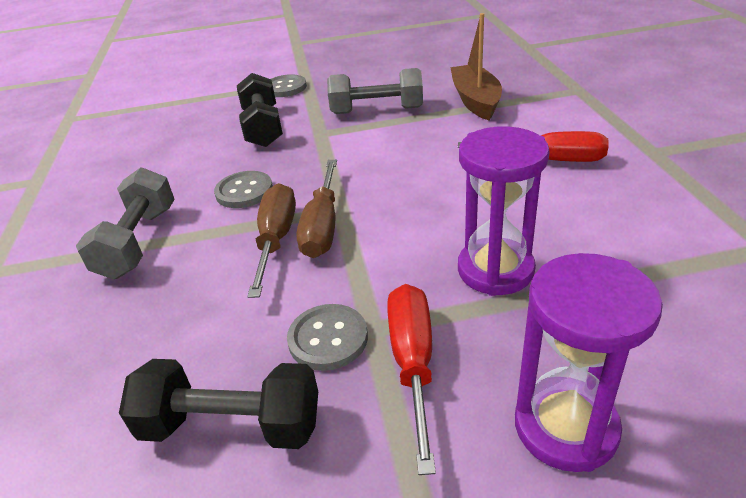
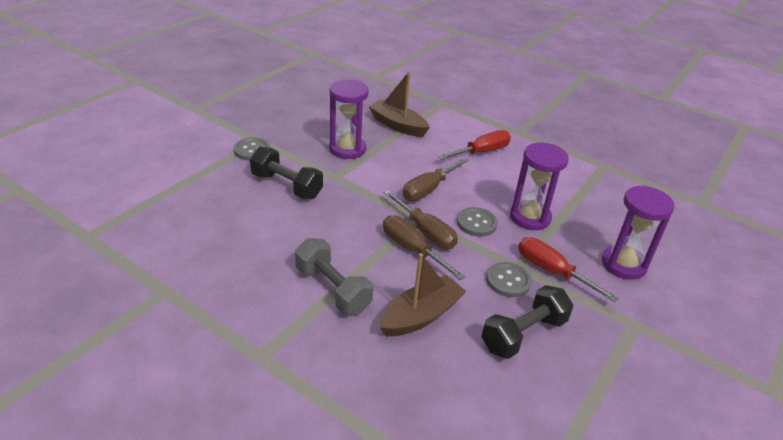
camera: 50 degrees left, 0 degrees up
grey button [214,171,273,208] -> grey button moved to [457,207,498,237]
grey dumbbell [327,68,423,114] -> purple hourglass [330,80,369,159]
none -> brown boat [379,253,466,336]
none -> brown screwdriver [402,158,469,201]

